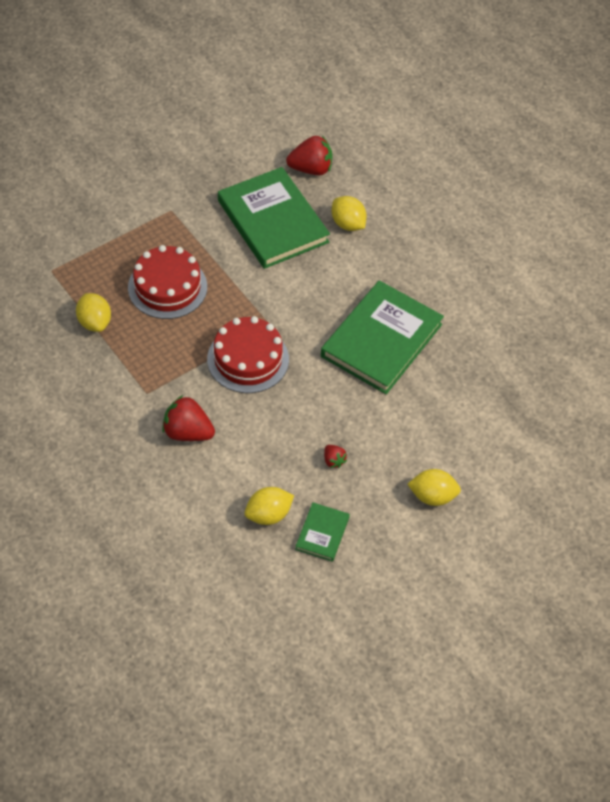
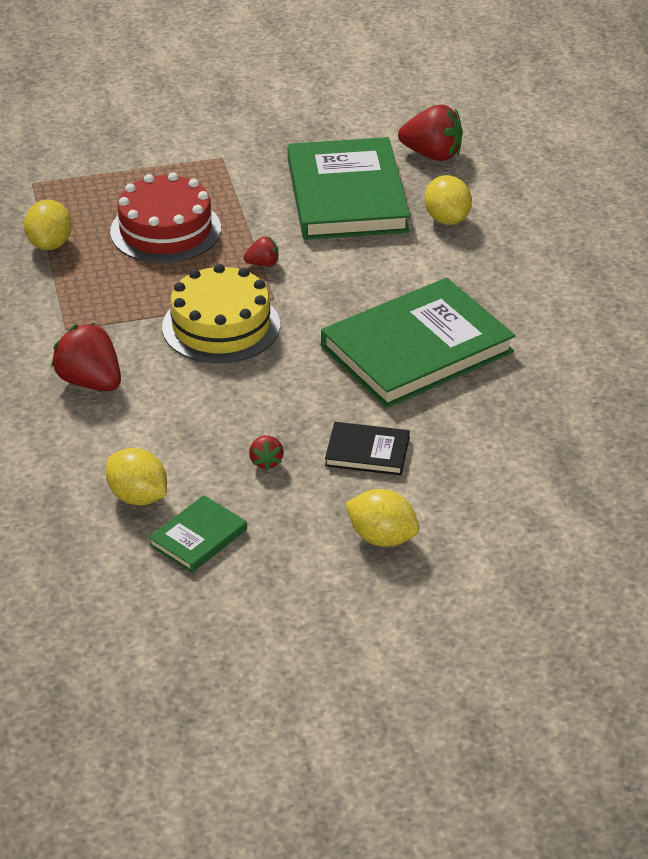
camera: 25 degrees right, 15 degrees down
red cake [207,316,289,393] -> yellow cake [162,264,280,364]
yellow lemon [245,487,294,525] -> yellow lemon turned 45 degrees clockwise [106,448,167,505]
none -> red strawberry [244,237,279,266]
none -> black book [325,422,410,475]

